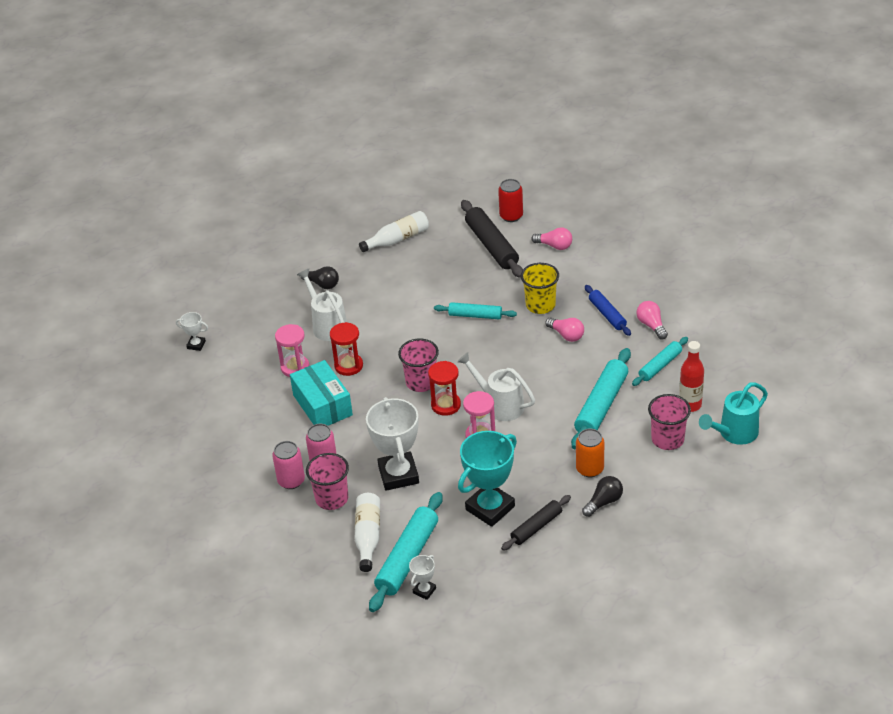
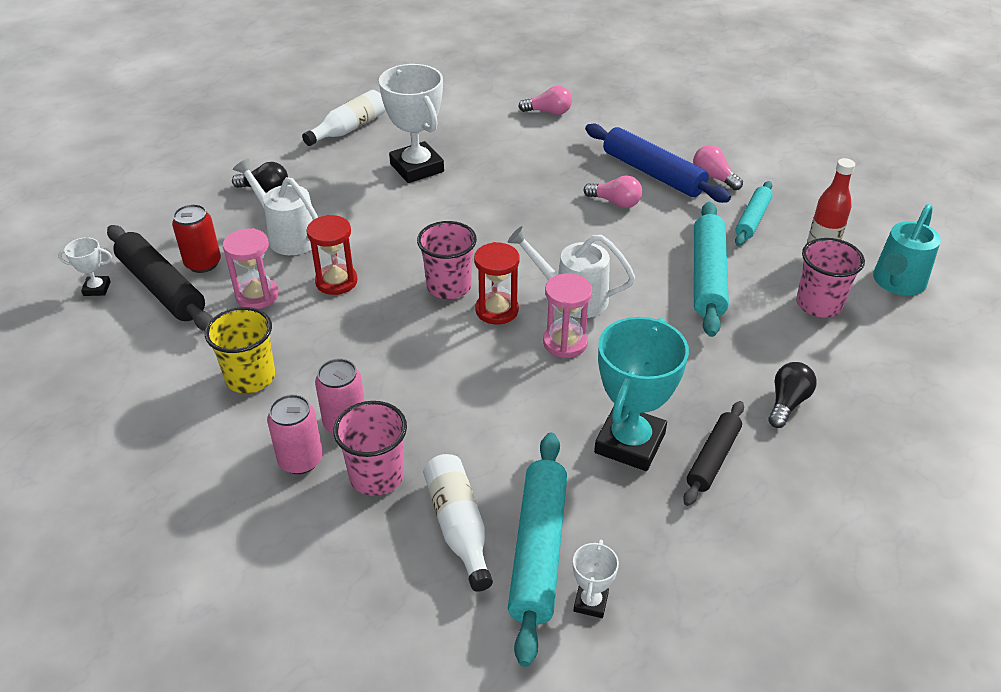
camera: 20 degrees left, 0 degrees up
turquoise box [290,360,353,426] -> none
white trophy [366,397,419,491] -> white trophy moved to [379,64,444,183]
turquoise rolling pin [434,302,517,319] -> none
black rolling pin [461,200,523,278] -> black rolling pin moved to [107,225,213,331]
red can [498,179,523,222] -> red can moved to [172,204,221,273]
yellow cup [521,263,559,314] -> yellow cup moved to [205,307,275,393]
orange can [576,429,604,477] -> none
blue rolling pin [585,285,631,336] -> blue rolling pin [585,124,731,203], size x1.65

